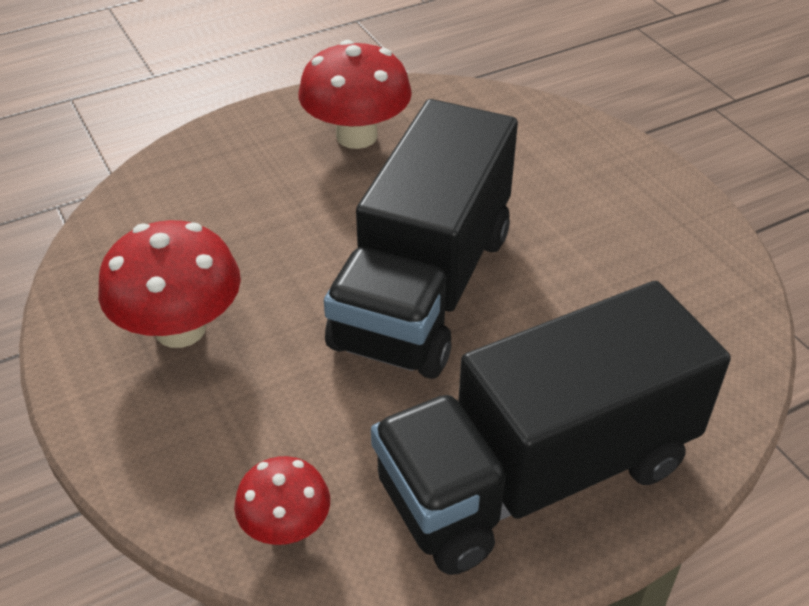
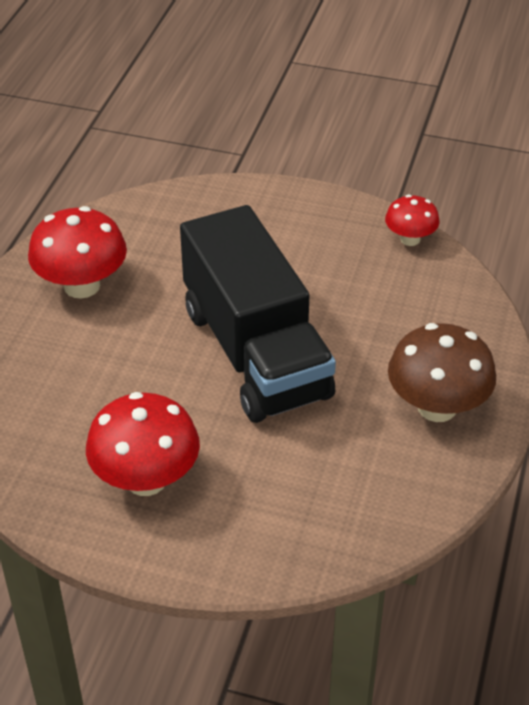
camera: 45 degrees left, 0 degrees up
red mushroom [234,456,330,545] -> red mushroom moved to [385,195,440,246]
black truck [371,281,731,575] -> brown mushroom [388,323,496,422]

